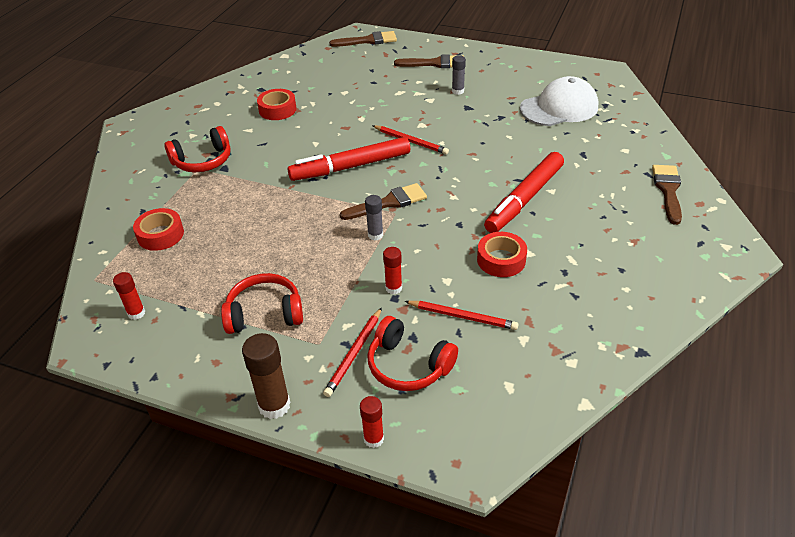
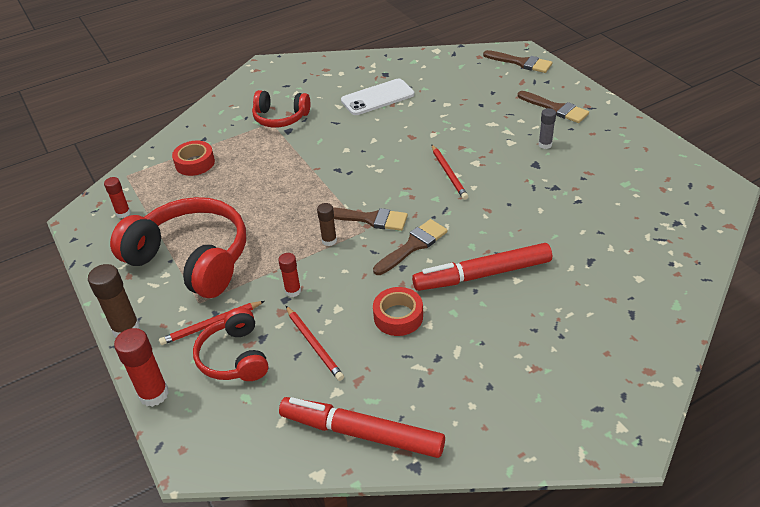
camera: 40 degrees right, 0 degrees up
red headphones [221,273,303,334] -> red headphones [110,197,246,298], size x1.78
red tape [257,89,297,120] -> white phone [341,79,414,115]
red marker [288,137,410,181] -> red marker moved to [279,397,445,458]
red glue stick [360,396,384,448] -> red glue stick [114,328,169,407], size x1.64
grey glue stick [365,195,383,241] -> brown glue stick [317,203,337,246]
white cap [520,76,598,126] -> none
brown brush [652,165,682,225] -> brown brush moved to [373,219,448,275]

